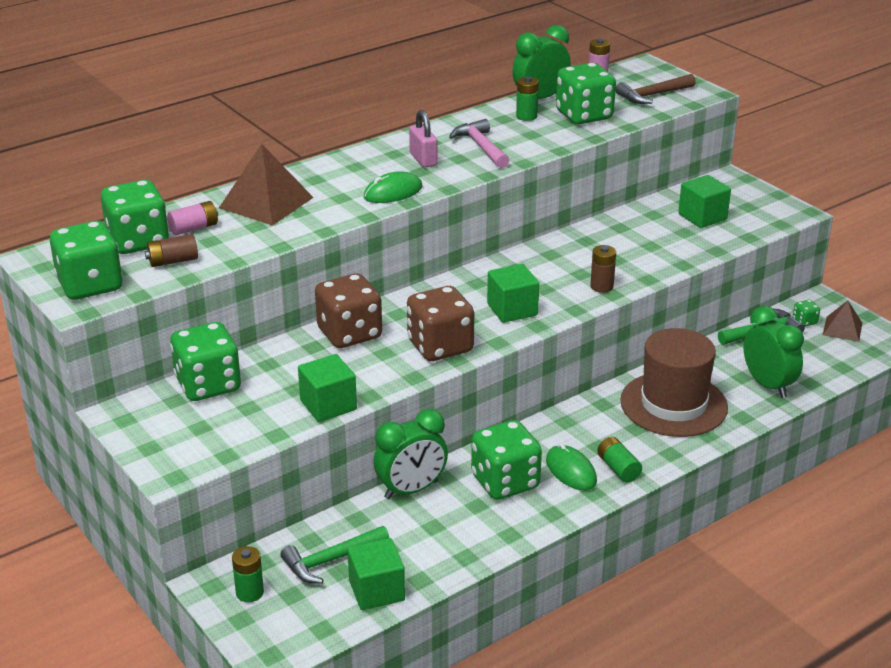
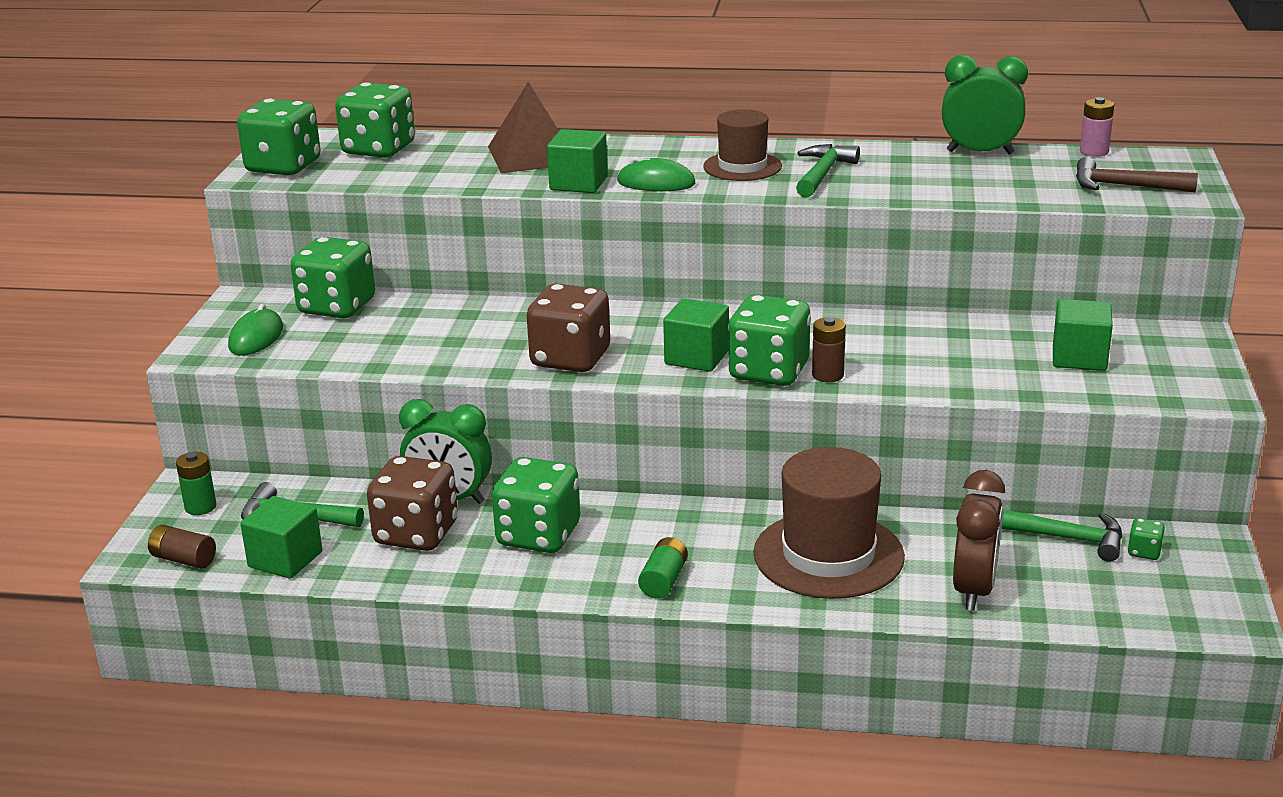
camera: 45 degrees right, 5 degrees down
brown battery [145,234,198,267] -> brown battery moved to [148,525,216,568]
pink battery [167,201,218,235] -> none
green cube [298,354,357,422] -> green cube moved to [547,129,608,193]
brown dice [315,273,382,348] -> brown dice moved to [367,456,458,551]
pink padlock [409,110,438,168] -> brown hat [703,109,782,181]
pink hammer [449,119,510,168] -> green hammer [796,144,860,198]
green battery [516,76,539,121] -> none
green mouse [546,443,597,490] -> green mouse moved to [228,304,283,356]
green dice [556,63,616,124] -> green dice moved to [728,295,811,386]
green clock [743,306,804,398] -> brown clock [953,470,1005,611]
brown pyramid [823,300,862,342] -> none

